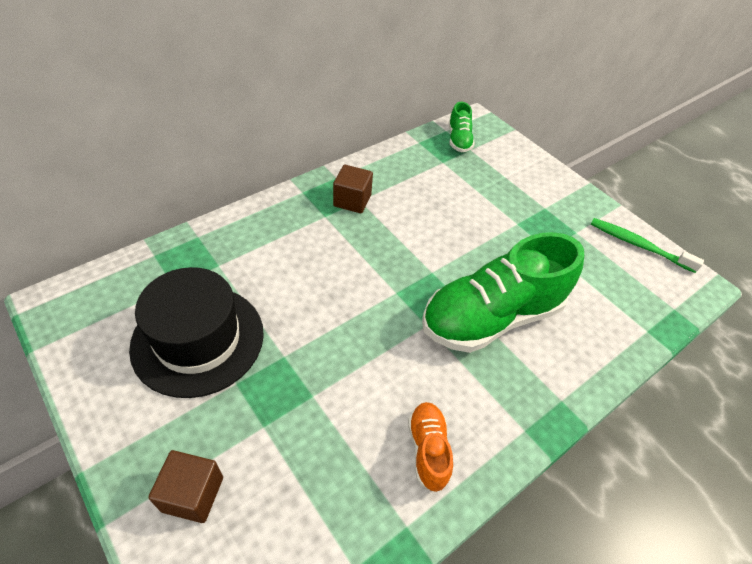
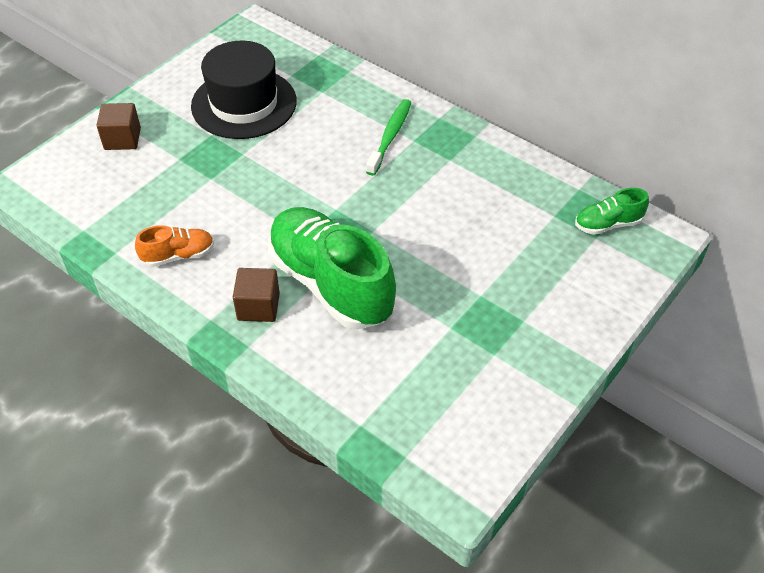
camera: 80 degrees right, 0 degrees up
brown cube [333,165,373,213] -> brown cube moved to [233,268,280,322]
green toothbrush [591,218,704,273] -> green toothbrush moved to [366,99,411,176]

